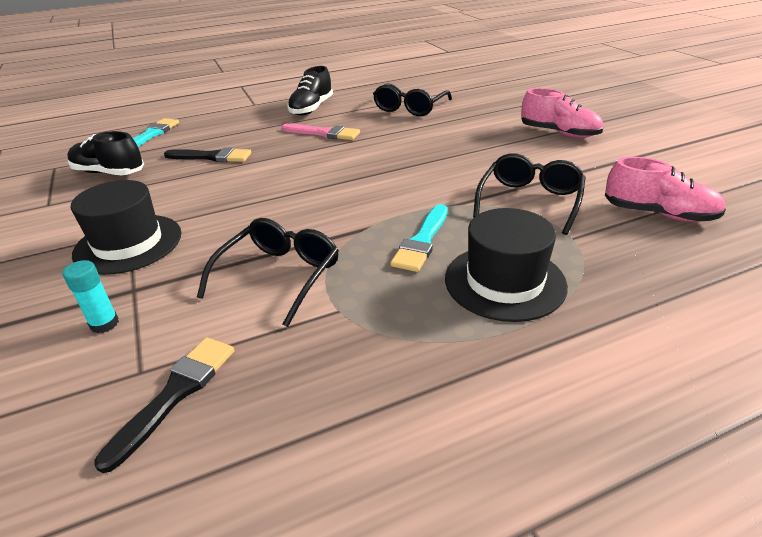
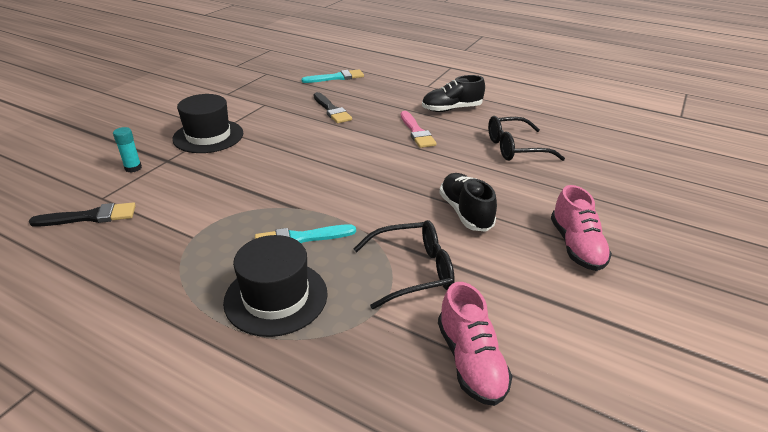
camera: 50 degrees right, 0 degrees up
black shoe [67,131,144,176] -> black shoe moved to [439,173,497,232]
black glasses [197,218,339,327] -> none

